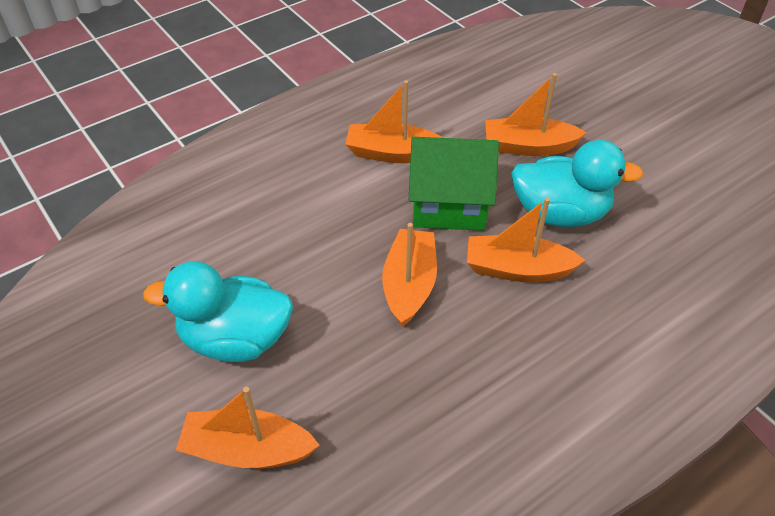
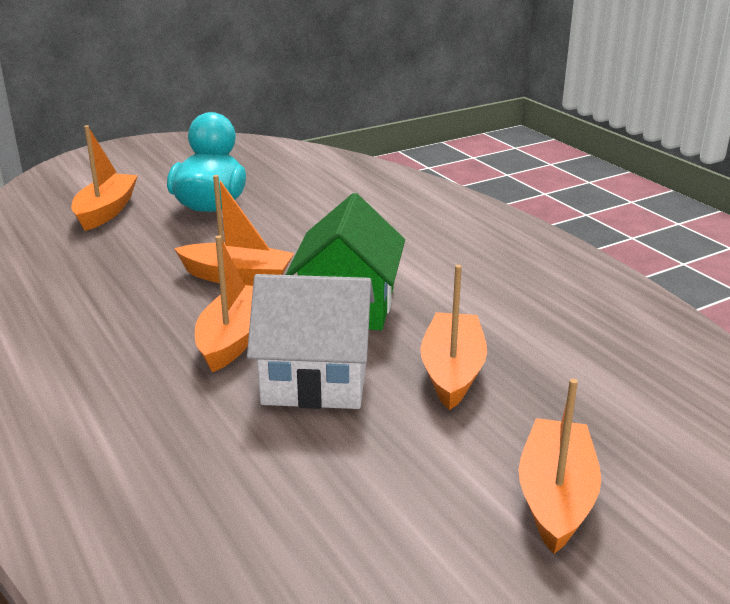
camera: 95 degrees right, 20 degrees down
orange boat [345,80,443,163] -> orange boat moved to [518,379,601,554]
turquoise duck [511,140,644,227] -> white house [247,274,375,409]

